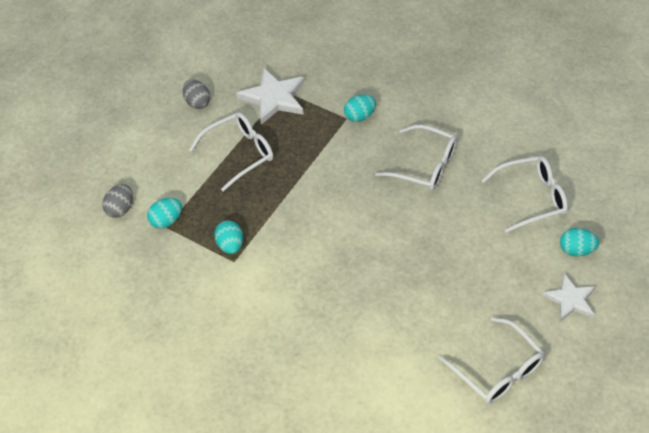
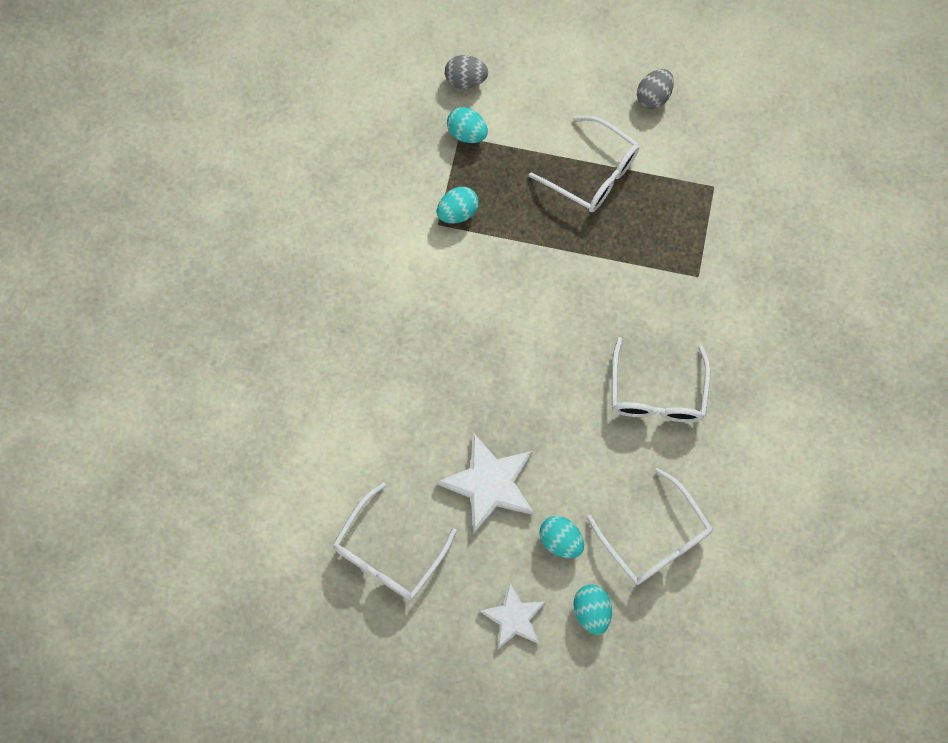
camera: 70 degrees right, 20 degrees up
white star [236,68,305,125] -> white star moved to [436,433,534,534]
turquoise egg [344,94,376,122] -> turquoise egg moved to [539,516,584,558]

